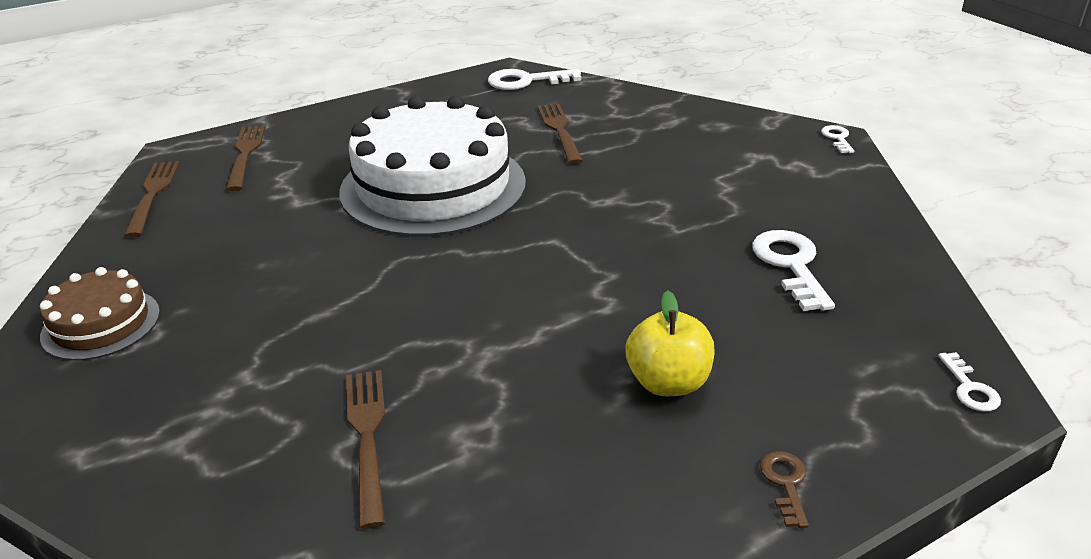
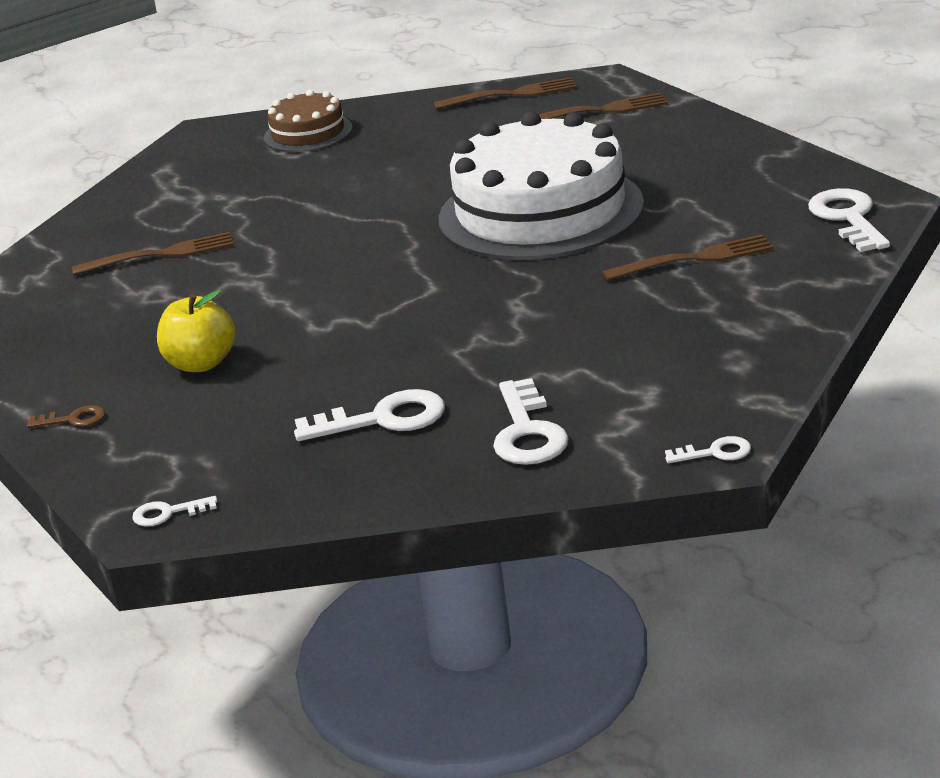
camera: 90 degrees right, 5 degrees down
none -> white key [493,378,569,465]

